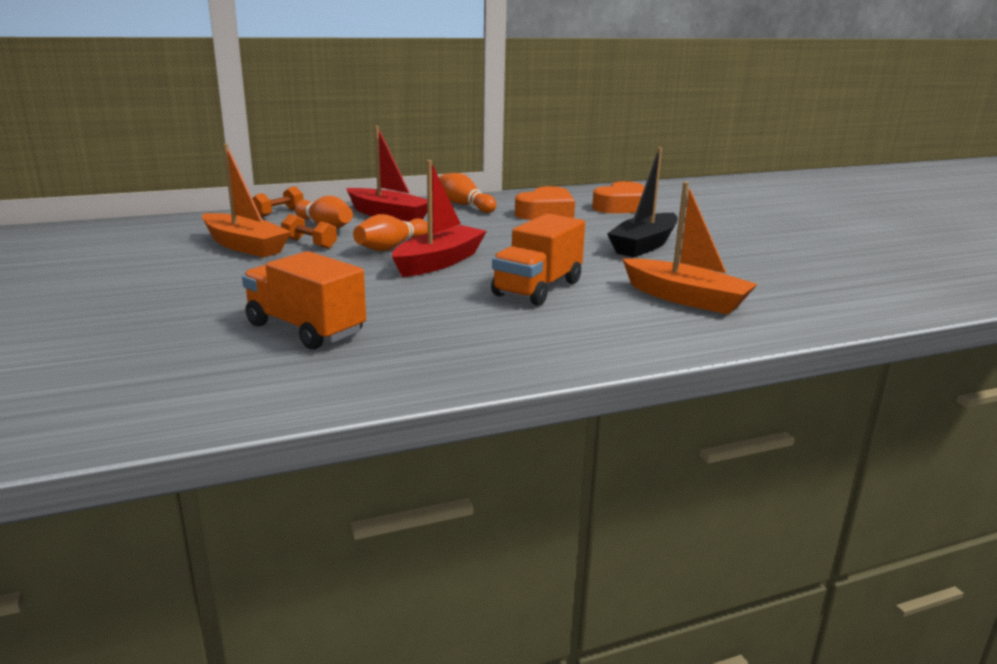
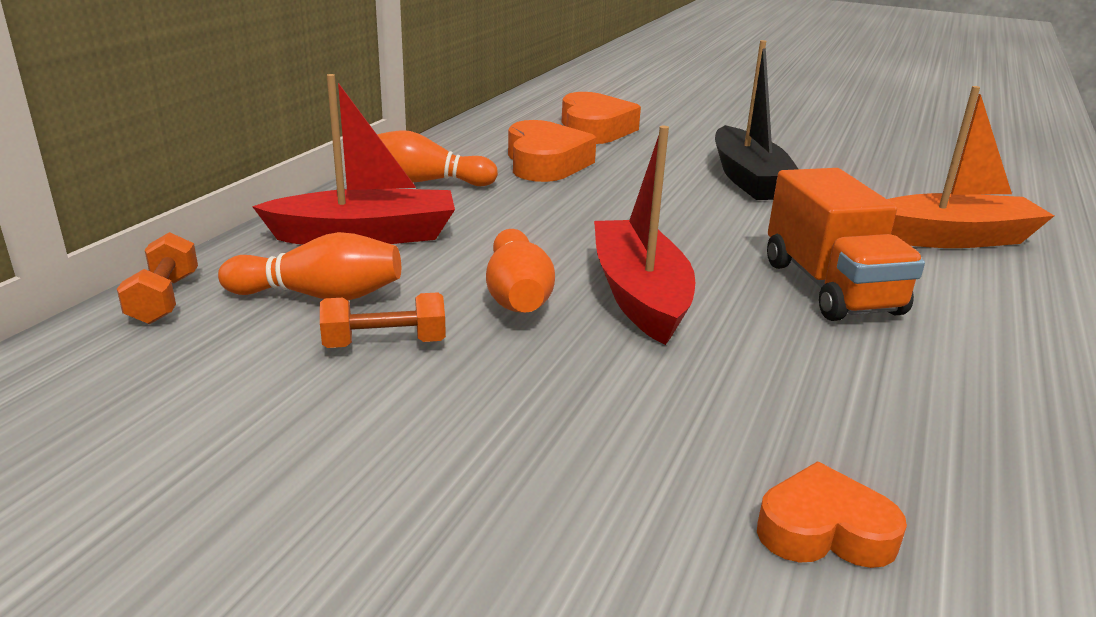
camera: 45 degrees left, 5 degrees up
orange boat [202,144,291,258] -> none
orange truck [242,251,366,350] -> orange heart [757,462,907,568]

